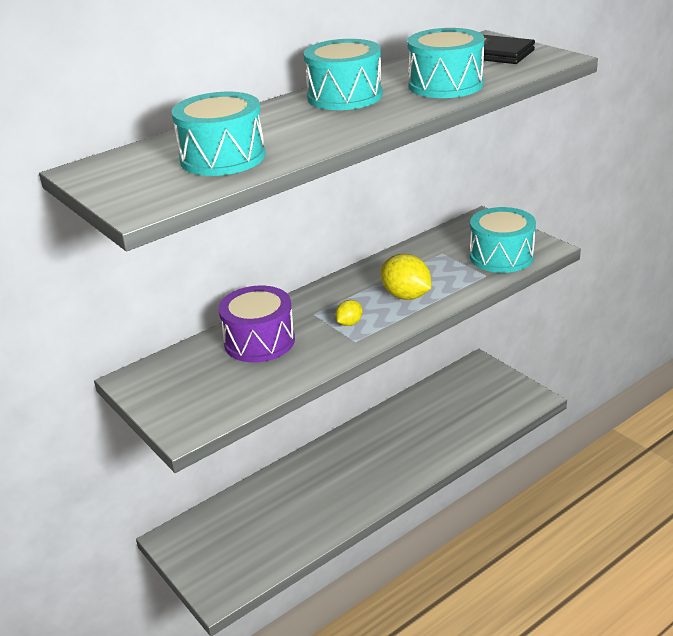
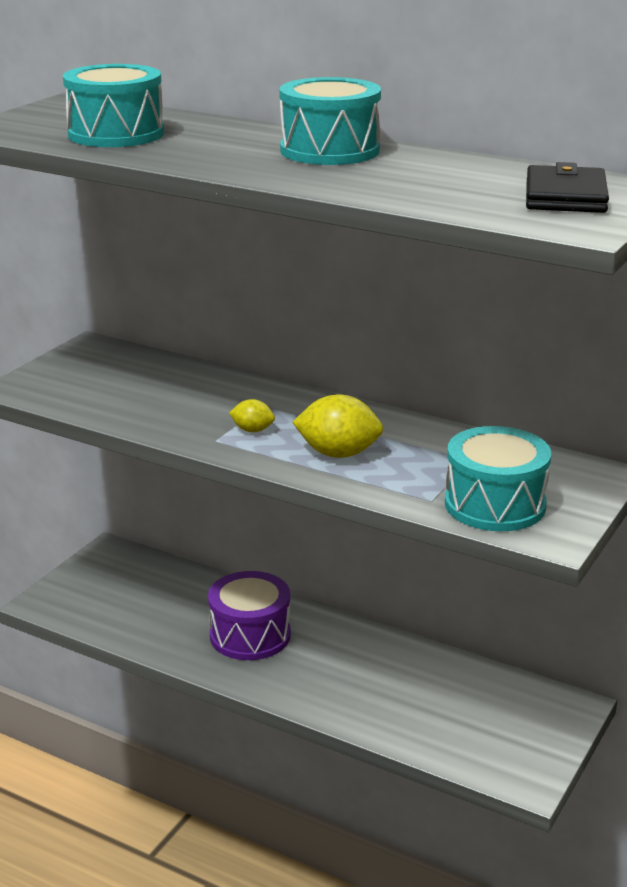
camera: 65 degrees right, 5 degrees down
purple drum [218,286,295,362] -> purple drum moved to [208,571,291,660]
yellow lemon [381,254,431,300] -> yellow lemon turned 75 degrees clockwise [292,394,383,458]
turquoise drum [407,28,484,98] -> none

